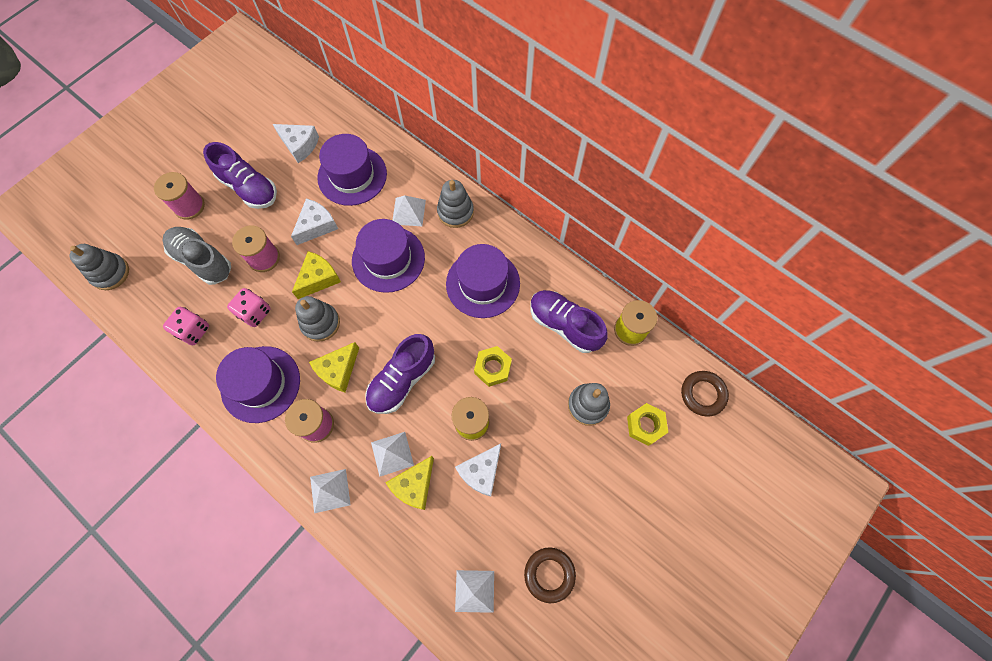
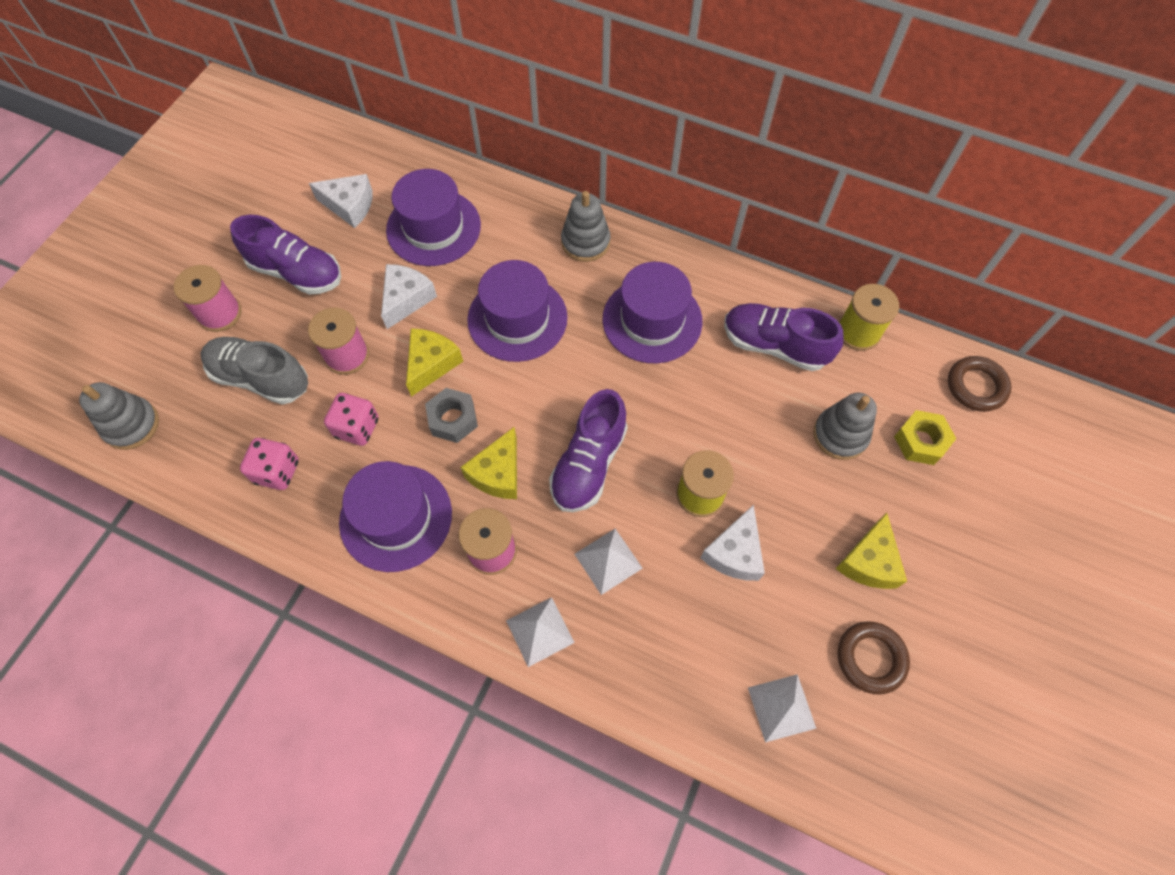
camera: 15 degrees left, 5 degrees down
grey stacking toy [295,296,340,342] -> grey nut [425,388,478,443]
yellow cheese [385,456,434,510] -> yellow cheese moved to [836,513,907,589]
white pyramid [393,195,426,226] -> none
yellow nut [474,346,512,387] -> none

